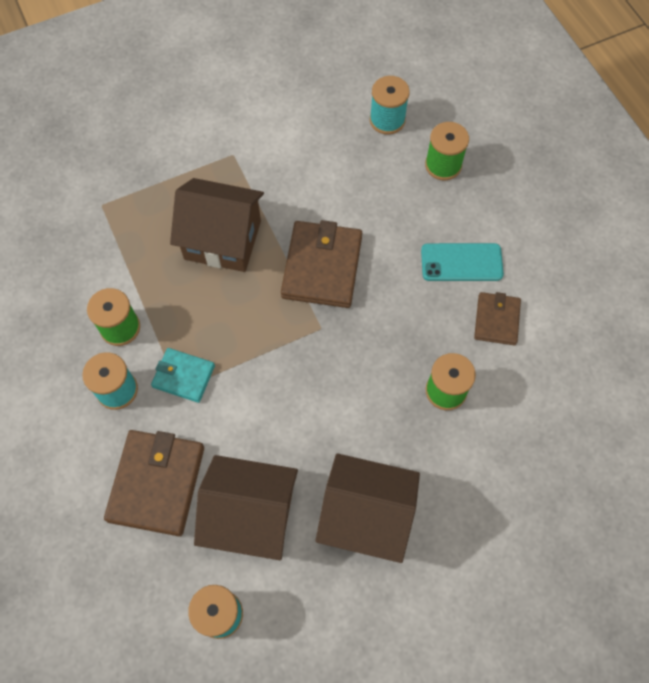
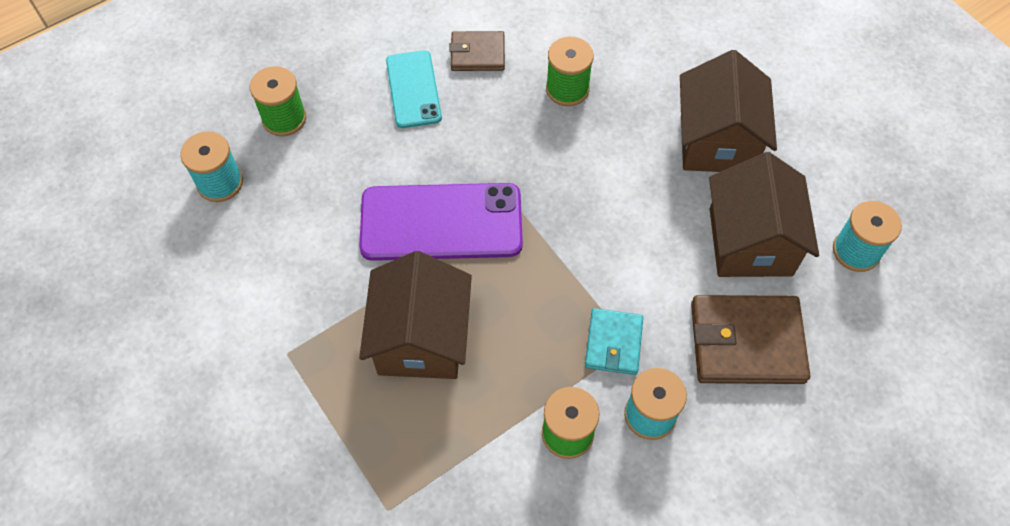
camera: 100 degrees left, 5 degrees down
brown wallet [281,220,362,308] -> purple phone [359,183,523,261]

